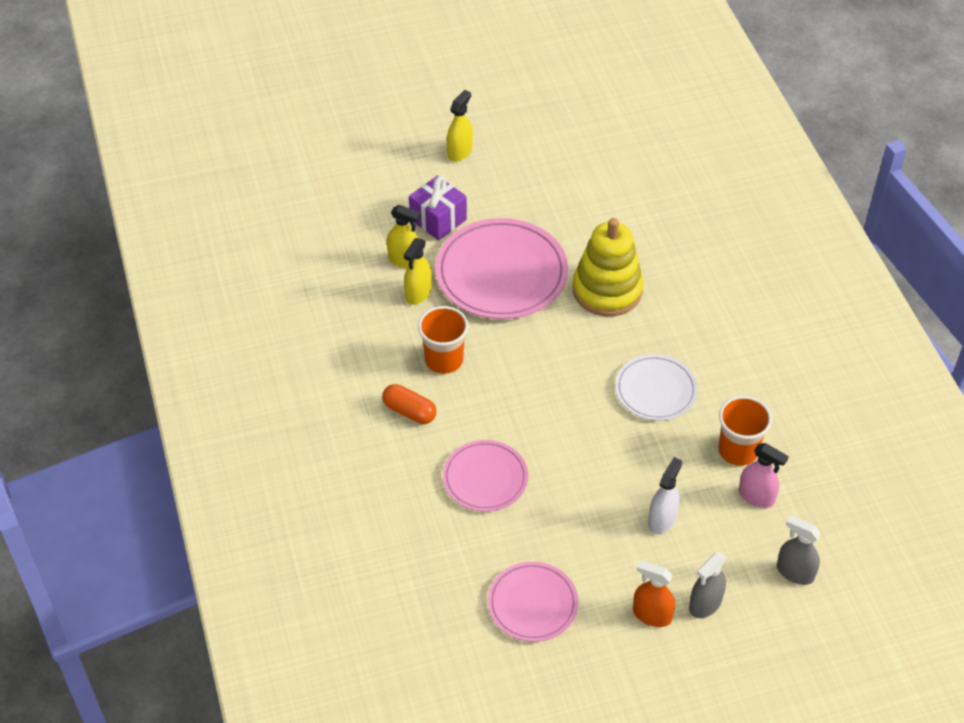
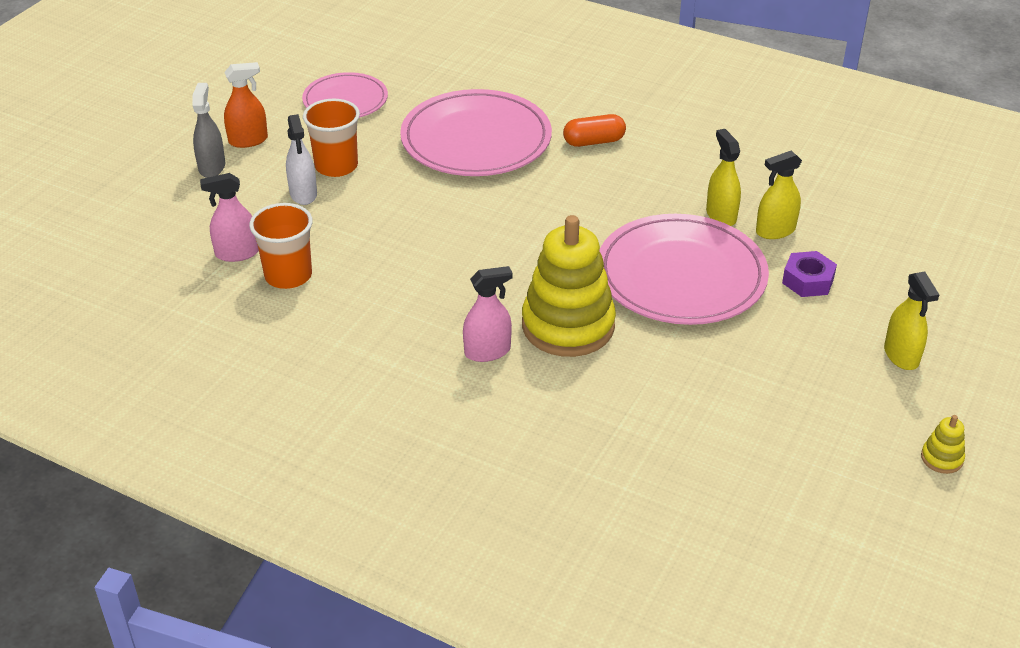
camera: 135 degrees right, 10 degrees down
purple gift [409,175,467,241] -> purple nut [782,251,837,297]
orange cup [418,306,468,374] -> orange cup moved to [303,99,360,177]
pink plate [443,440,528,512] -> pink plate [400,89,552,176], size x1.71
white plate [615,354,698,421] -> none
grey spray bottle [777,515,821,585] -> none
none -> pink spray bottle [463,266,512,362]
none -> yellow stacking toy [921,415,965,474]

